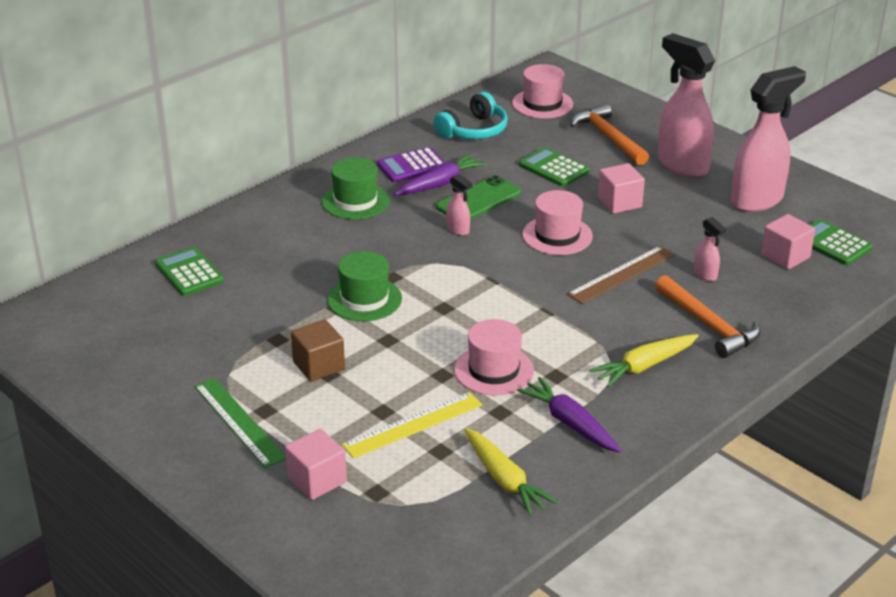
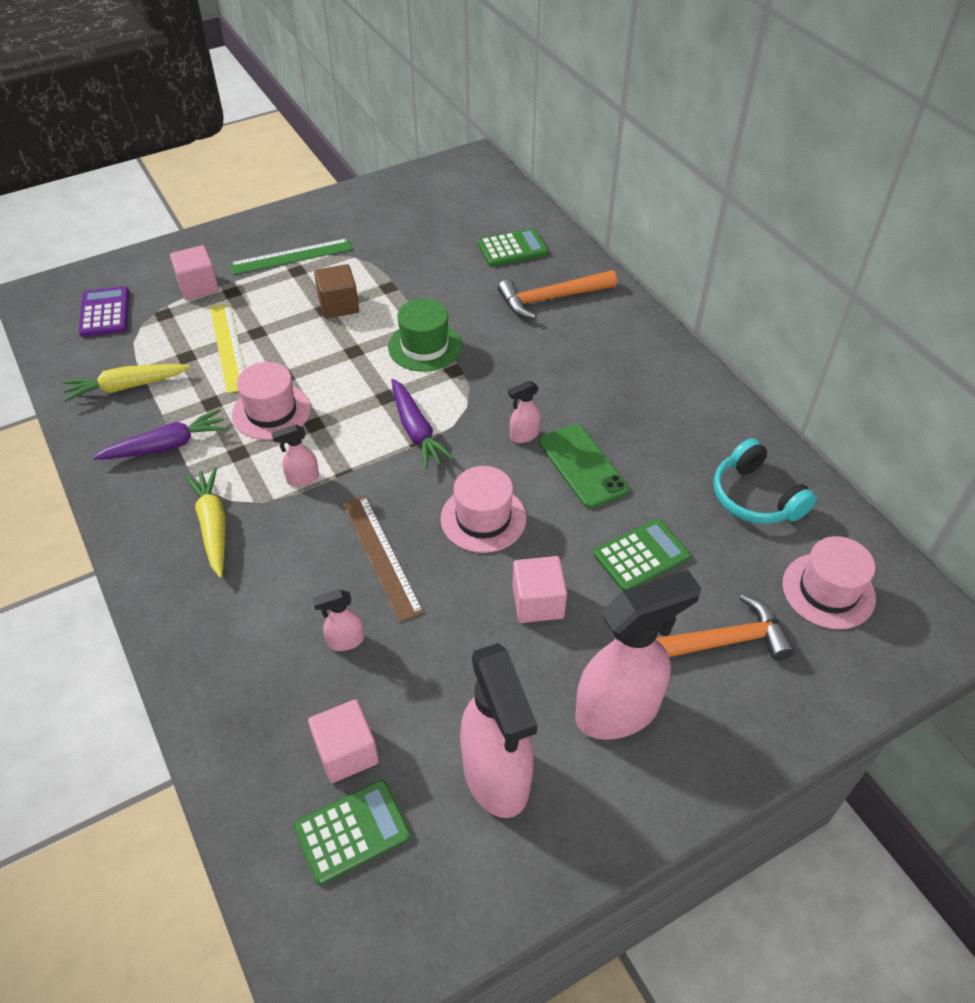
camera: 105 degrees right, 15 degrees up
green hat [322,157,390,220] -> none
purple calculator [377,147,446,182] -> purple calculator moved to [78,286,129,337]
purple carrot [395,154,486,195] -> purple carrot moved to [391,379,455,469]
orange hammer [655,275,761,358] -> orange hammer moved to [498,270,617,319]
none -> pink spray bottle [272,424,319,487]

